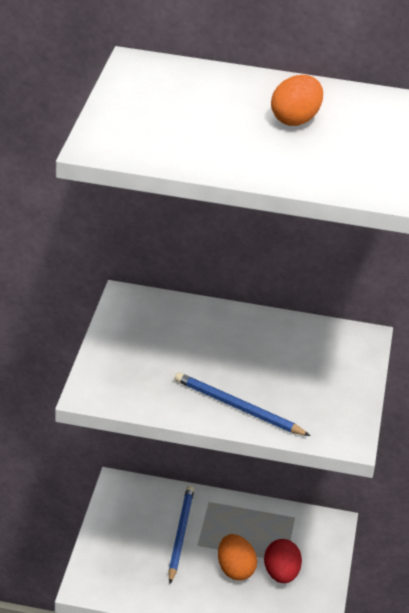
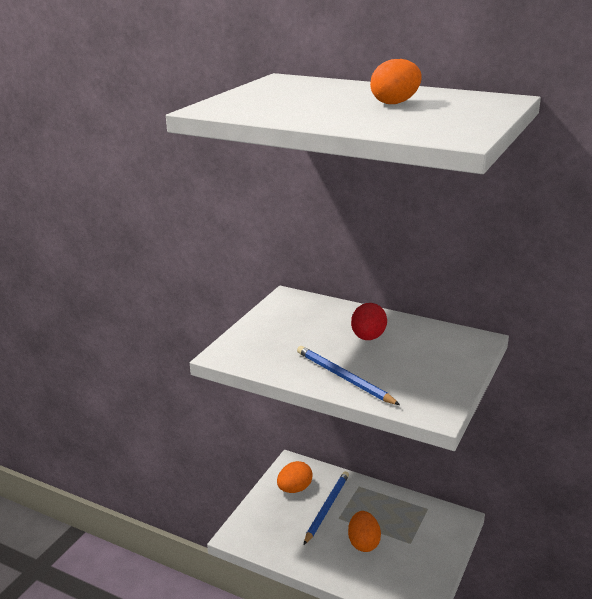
camera: 20 degrees right, 10 degrees down
red egg [264,539,302,583] -> red egg moved to [351,303,387,340]
none -> orange egg [277,461,313,493]

